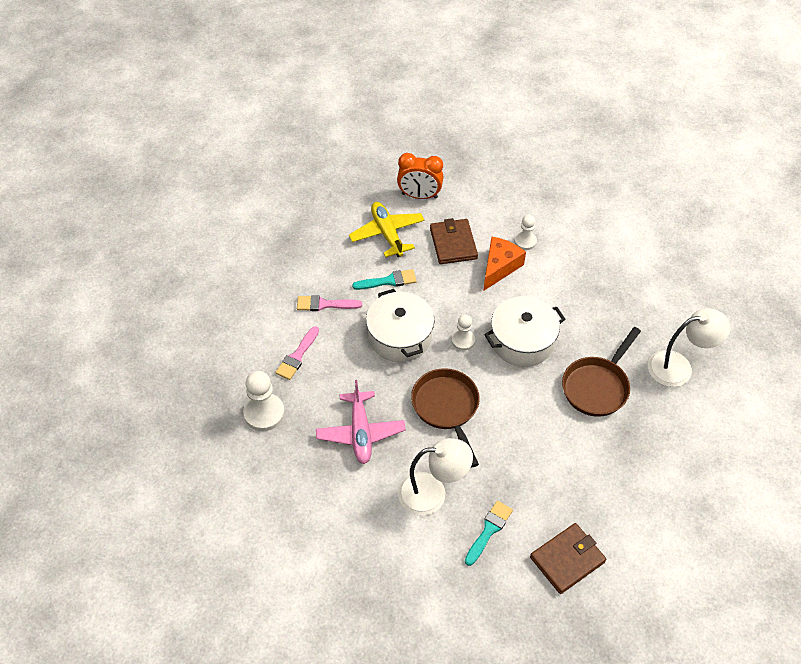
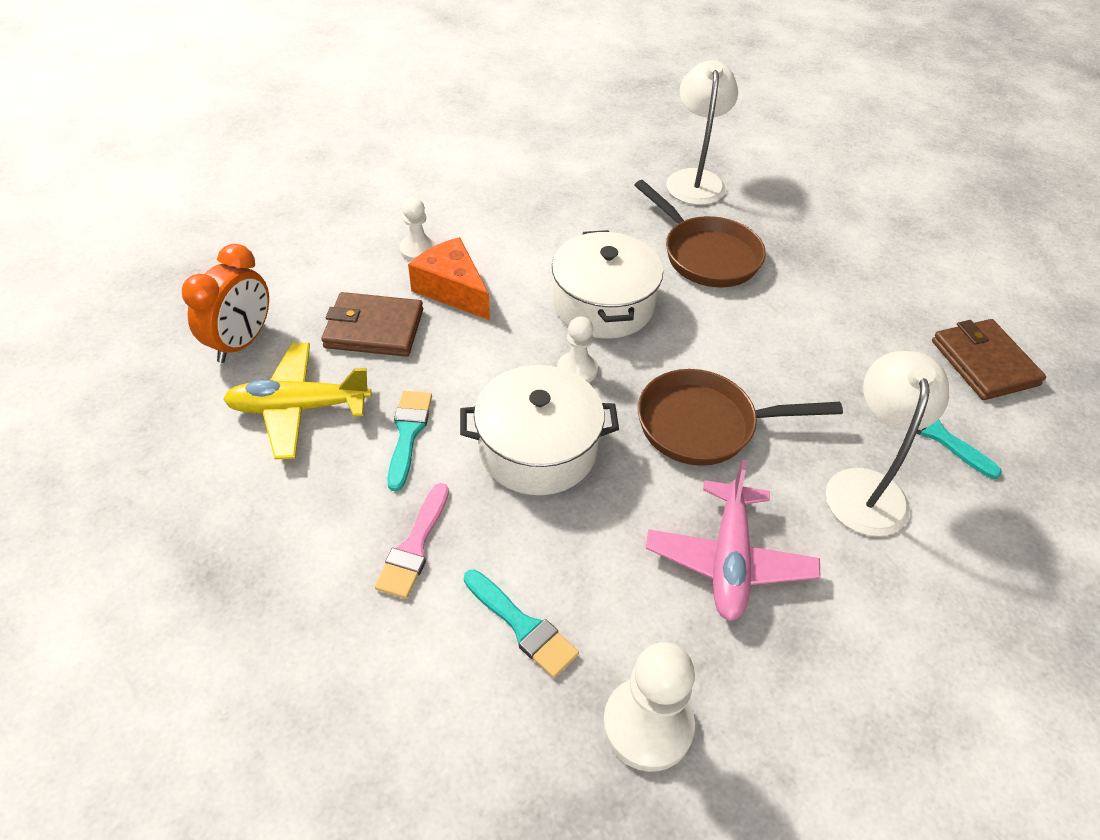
camera: 75 degrees left, 5 degrees down
pink brush [275,326,319,380] -> turquoise brush [464,569,579,678]
pink plane [316,380,406,464] -> pink plane turned 90 degrees clockwise [646,460,820,621]

